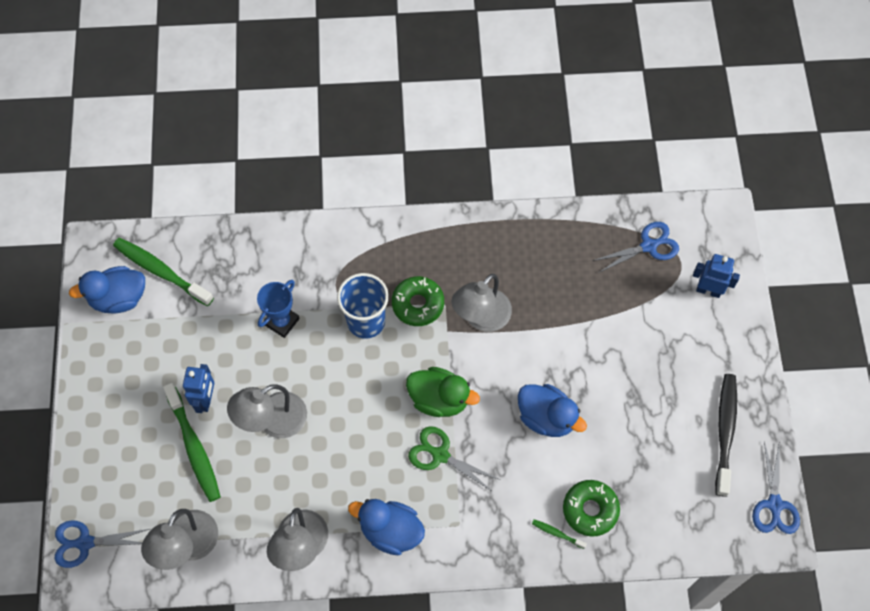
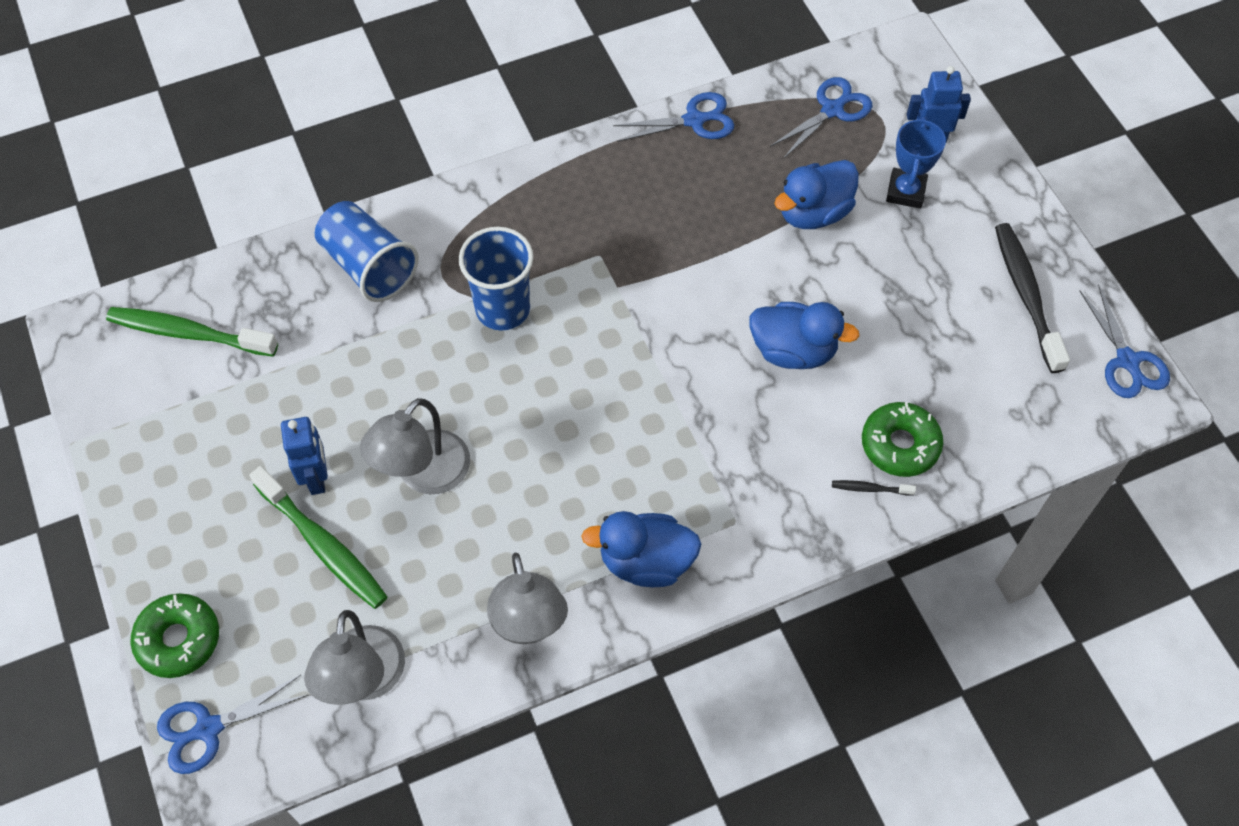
camera: 20 degrees left, 5 degrees down
blue duck [69,266,145,314] -> blue duck moved to [774,160,859,229]
blue trophy [257,280,300,338] -> blue trophy moved to [886,117,946,209]
green donut [392,276,444,326] -> green donut moved to [130,594,219,678]
green duck [406,367,480,417] -> none
green scissors [408,426,500,492] -> none
grey lamp [452,274,512,332] -> none
green toothbrush [532,519,587,549] -> black toothbrush [832,480,916,496]
none -> blue cup [315,201,418,302]
none -> blue scissors [613,92,734,142]

